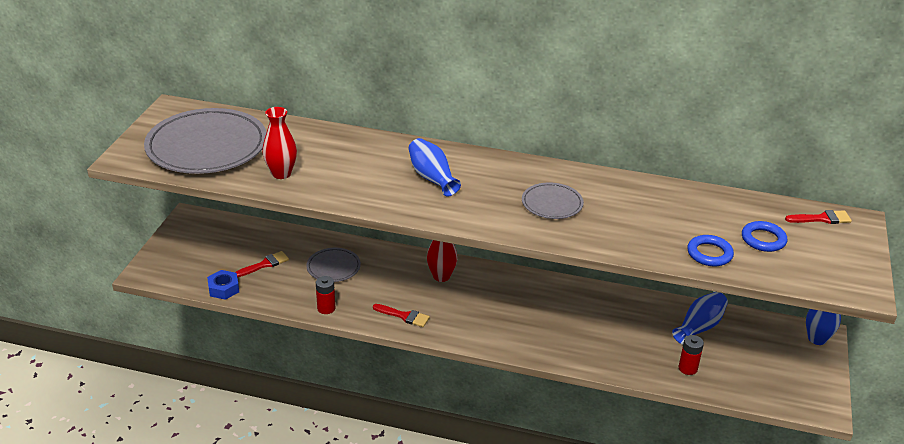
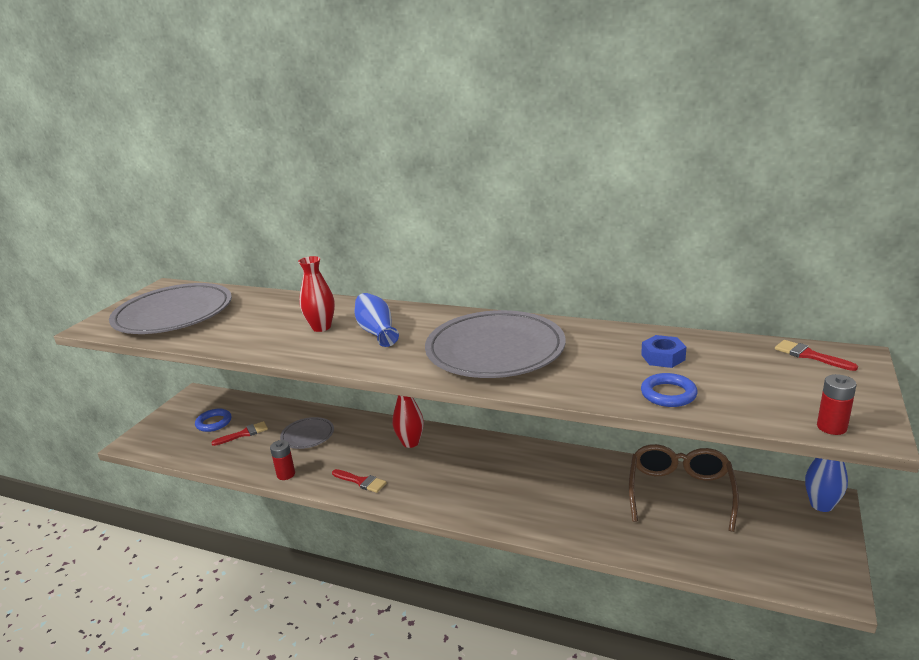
camera: 10 degrees right, 10 degrees down
blue nut [207,270,239,300] -> blue nut moved to [641,335,686,368]
red vase [262,107,297,179] -> red vase moved to [298,256,335,332]
grey plate [522,182,584,219] -> grey plate [425,310,566,378], size x2.07
blue vase [672,292,728,345] -> brown glasses [629,444,739,532]
red battery [679,335,704,375] -> red battery moved to [817,374,856,435]
blue ring [742,221,787,252] -> blue ring moved to [195,409,231,432]
red brush [785,210,852,224] -> red brush turned 135 degrees counterclockwise [775,340,858,371]

